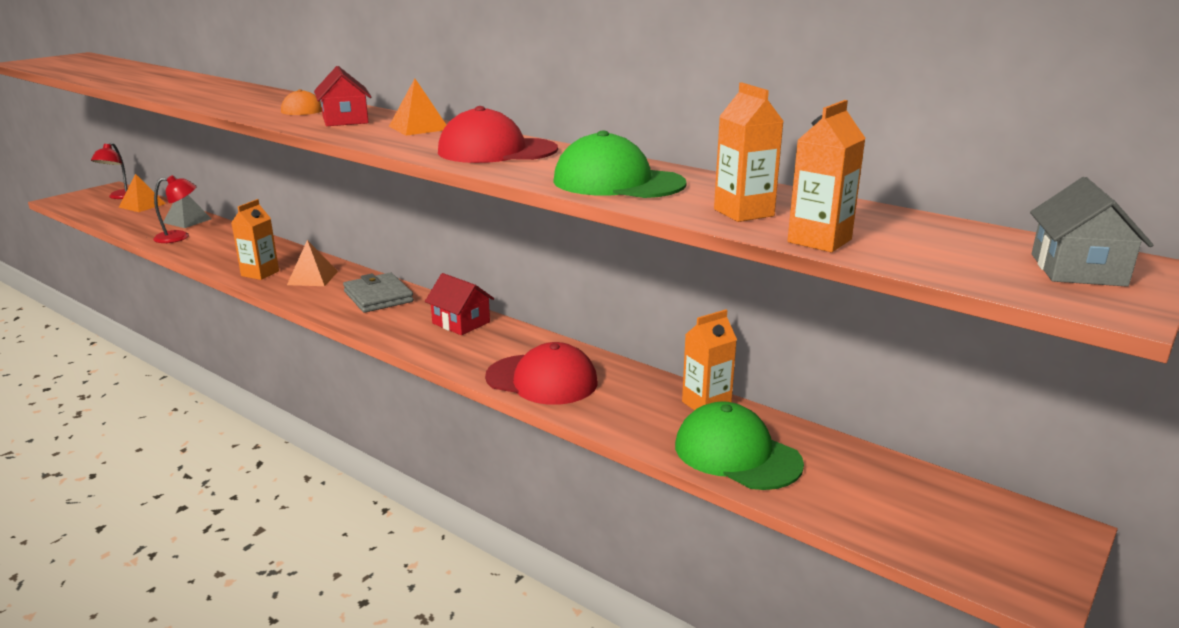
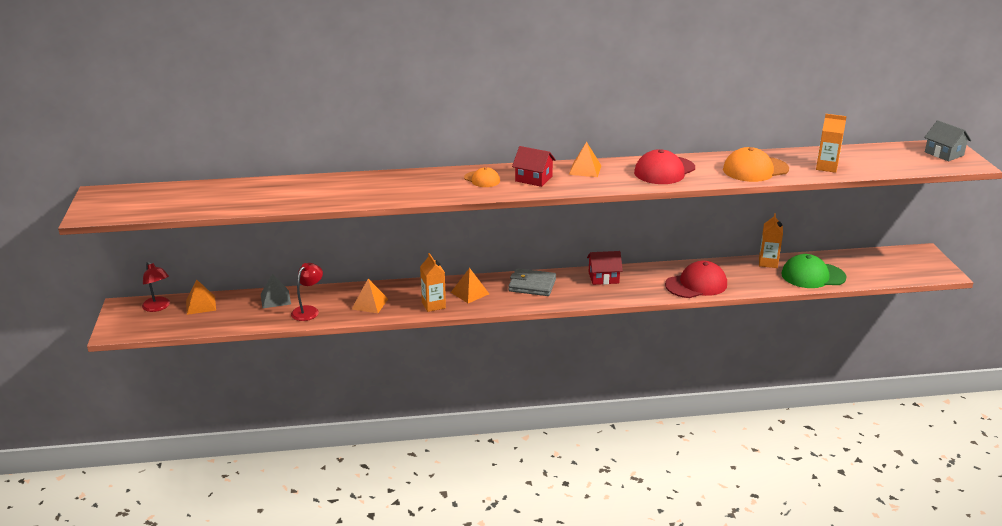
camera: 45 degrees left, 5 degrees up
green cap [553,130,687,198] -> orange cap [723,147,789,182]
orange carton [788,100,866,252] -> none
none -> orange pyramid [352,279,388,313]

